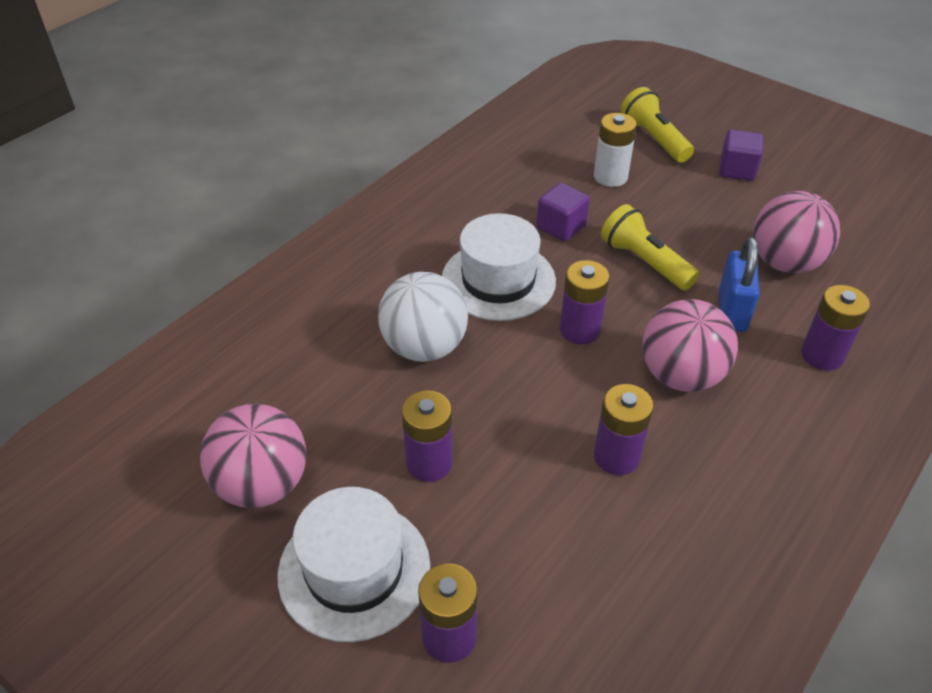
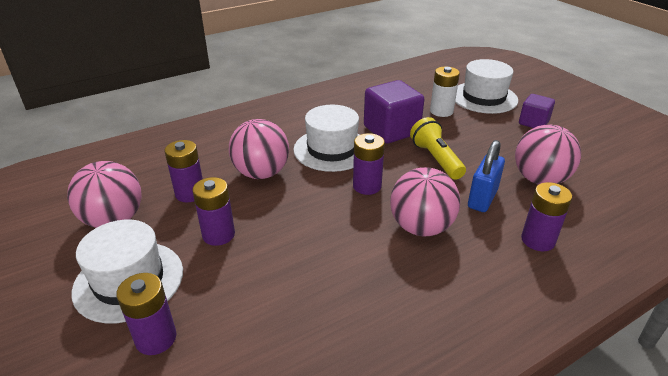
camera: 20 degrees right, 10 degrees down
white ball [378,272,468,362] -> pink ball [229,119,289,179]
purple cube [537,183,590,242] -> purple cube [364,80,424,143], size x1.69
purple battery [594,384,653,475] -> purple battery moved to [164,140,203,202]
yellow flashlight [620,87,694,163] -> white hat [455,59,518,114]

